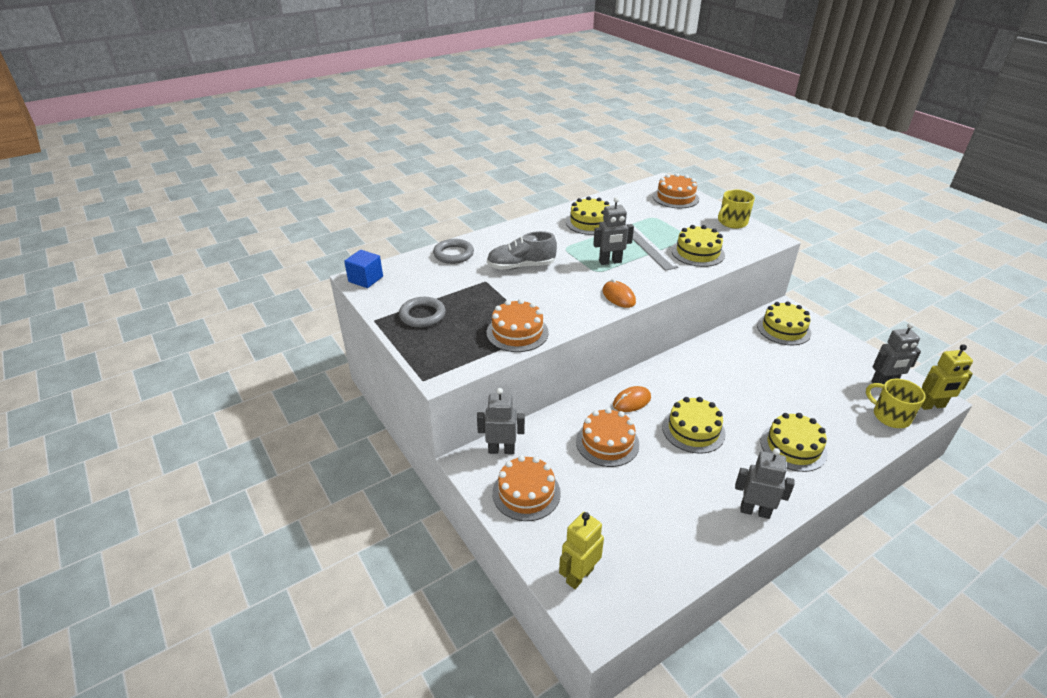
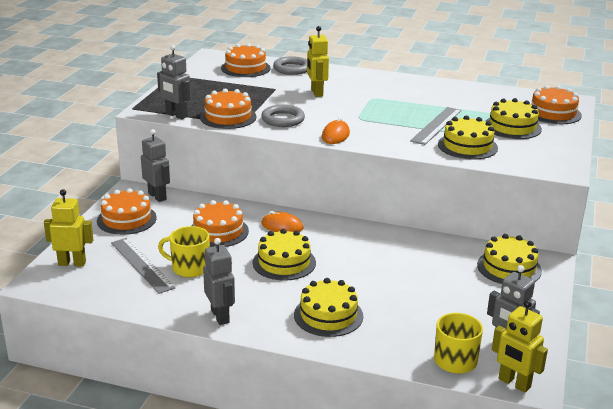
camera: 50 degrees right, 10 degrees down
blue cube [344,250,383,288] -> none
grey ring [399,297,446,328] -> grey ring moved to [261,105,305,127]
grey shoe [487,231,557,270] -> yellow robot [307,26,329,97]
yellow cake [566,196,610,235] -> yellow cake moved to [485,98,542,139]
grey robot [593,197,634,265] -> grey robot moved to [157,45,191,119]
yellow mug [718,189,755,229] -> yellow mug moved to [158,226,210,277]
none -> grey ruler [111,238,175,294]
none -> orange cake [221,43,271,77]

